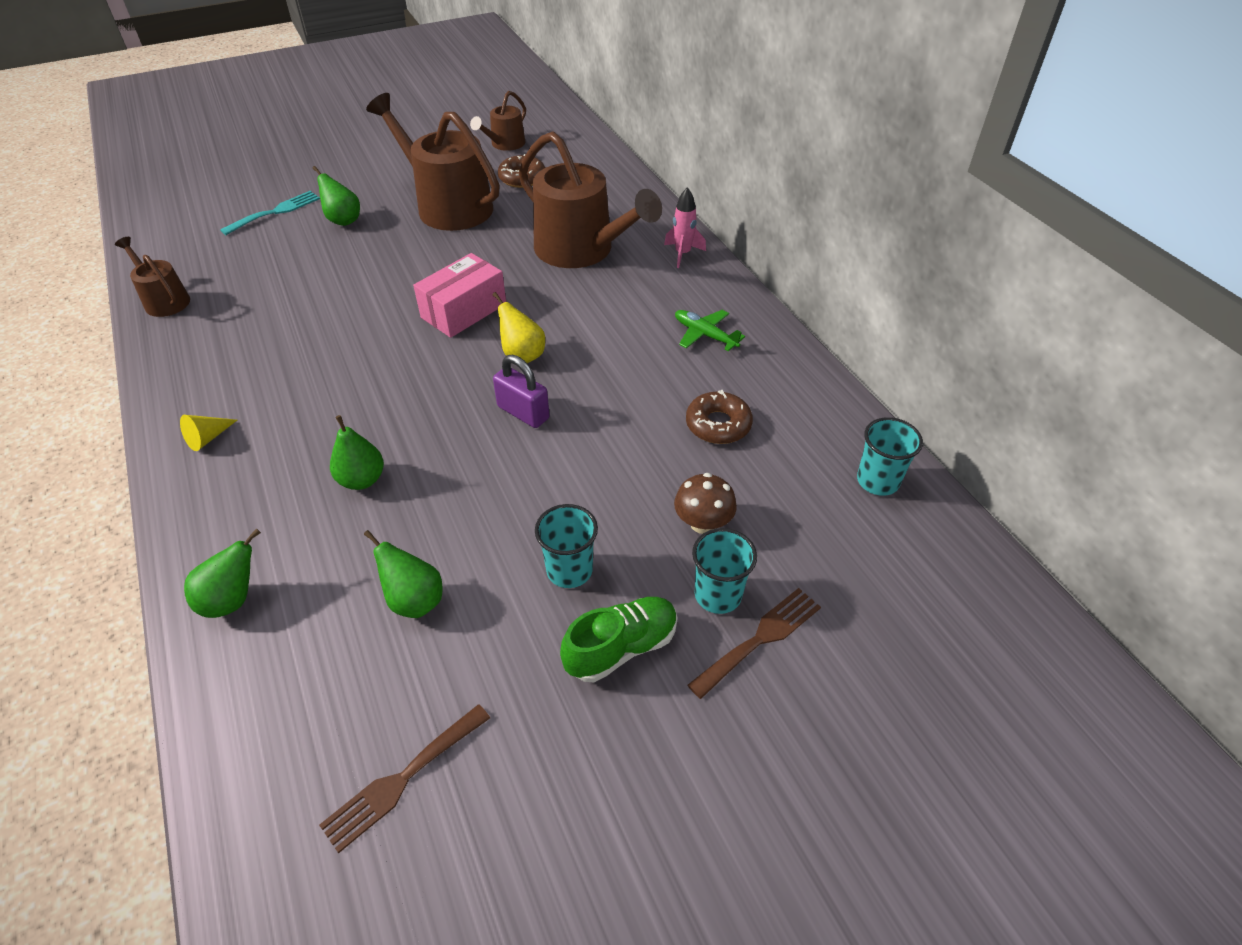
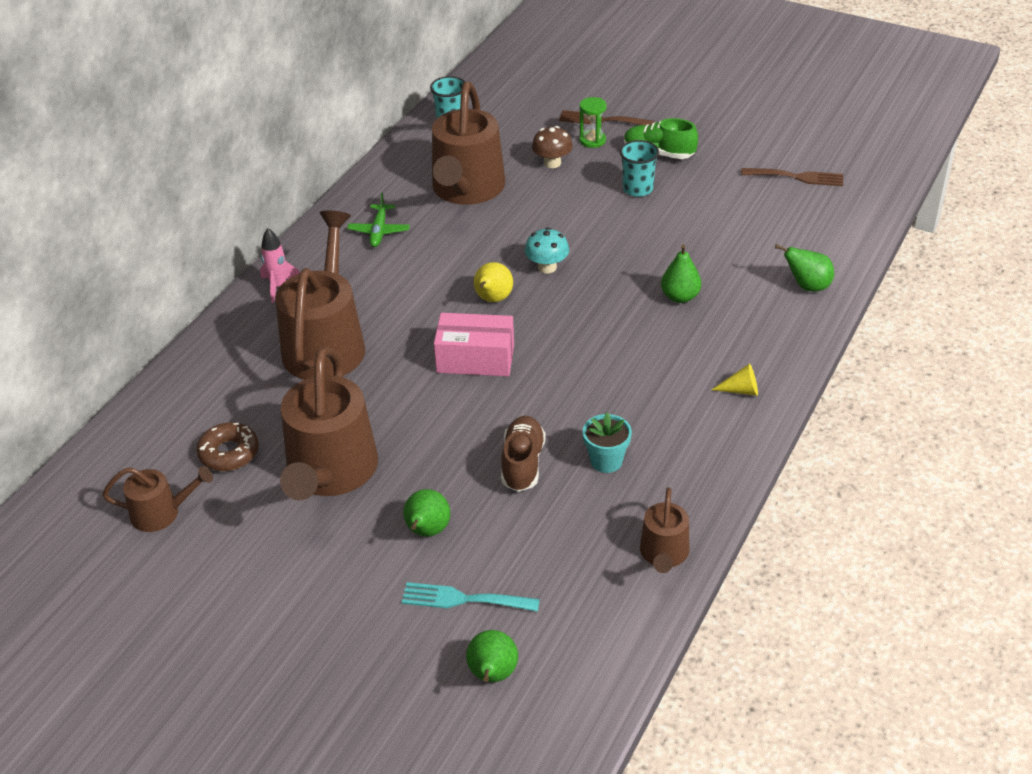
camera: 125 degrees left, 5 degrees down
green pear [364,530,443,618] -> green pear moved to [466,630,518,682]
purple padlock [493,355,550,428] -> turquoise mushroom [525,227,569,274]
brown donut [686,390,753,444] -> brown watering can [432,82,505,205]
turquoise cup [692,528,757,614] -> green hourglass [580,97,607,148]
none -> brown shoe [501,416,546,492]
none -> turquoise flower pot [583,412,632,473]

